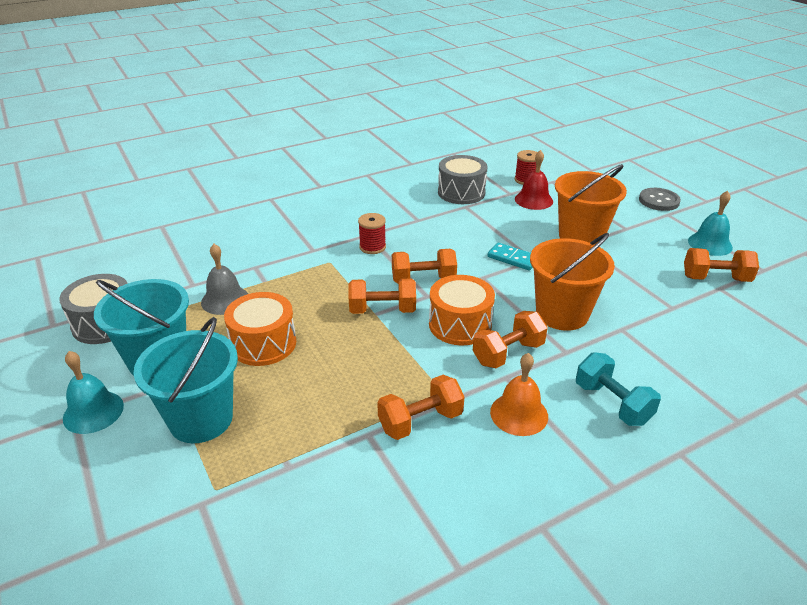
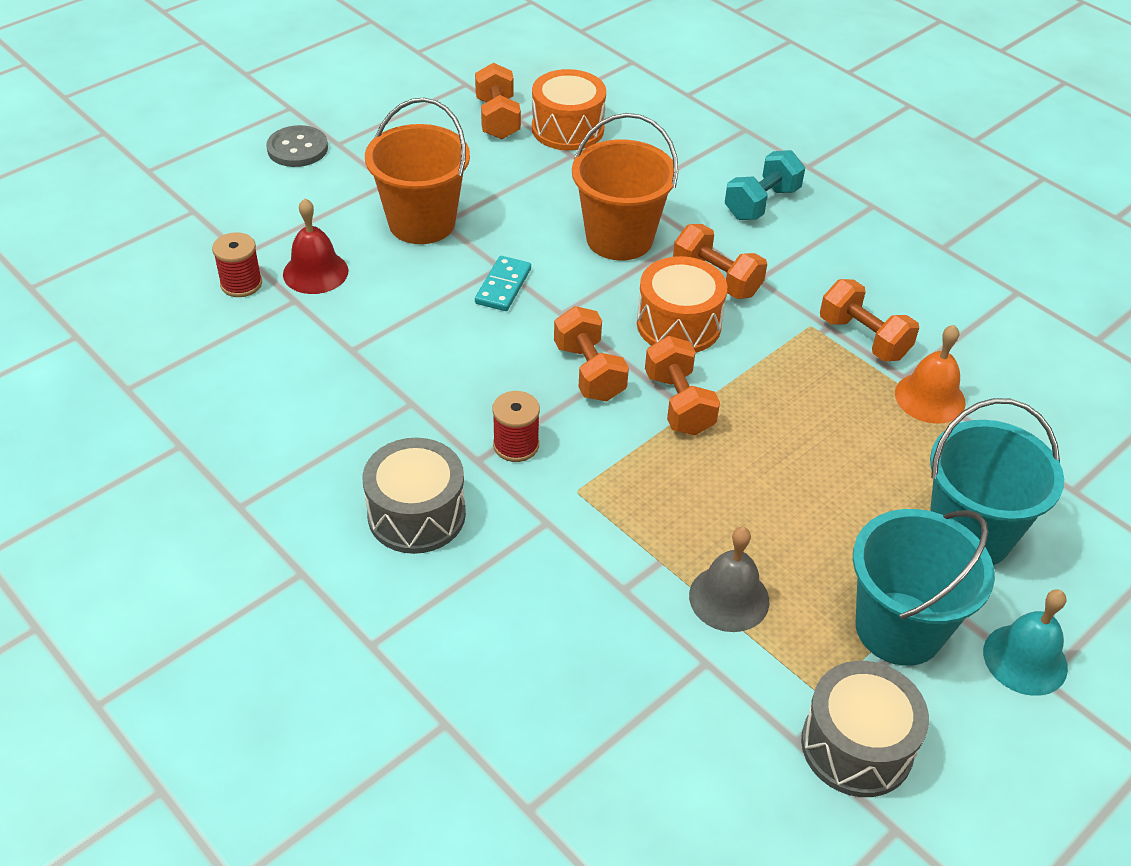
camera: 105 degrees left, 10 degrees up
orange drum [224,292,296,366] -> orange drum moved to [532,69,606,151]
grey drum [438,155,488,204] -> grey drum moved to [363,438,466,554]
orange bell [490,353,548,436] -> orange bell moved to [895,325,966,424]
turquoise bell [688,191,733,256] -> none

